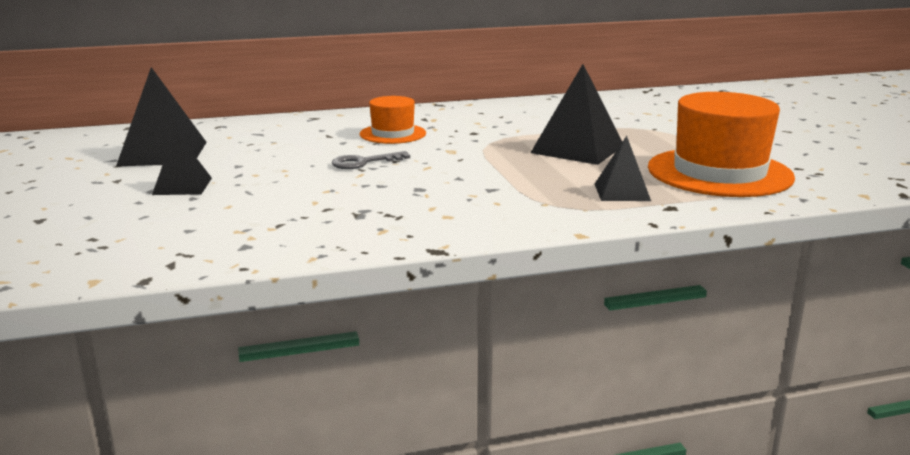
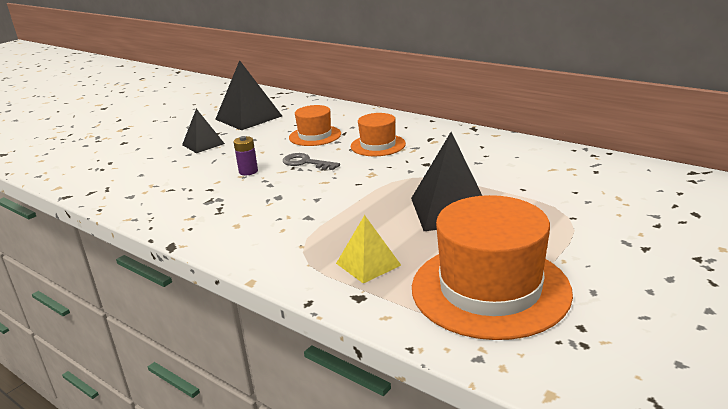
camera: 55 degrees right, 5 degrees up
black pyramid [595,136,651,201] -> yellow pyramid [336,215,401,284]
none -> purple battery [234,136,258,175]
none -> orange hat [289,105,341,146]

